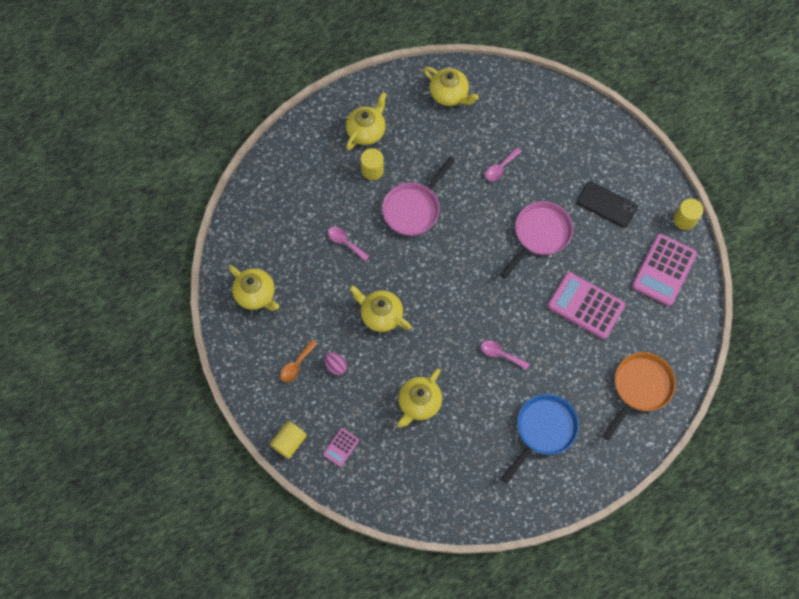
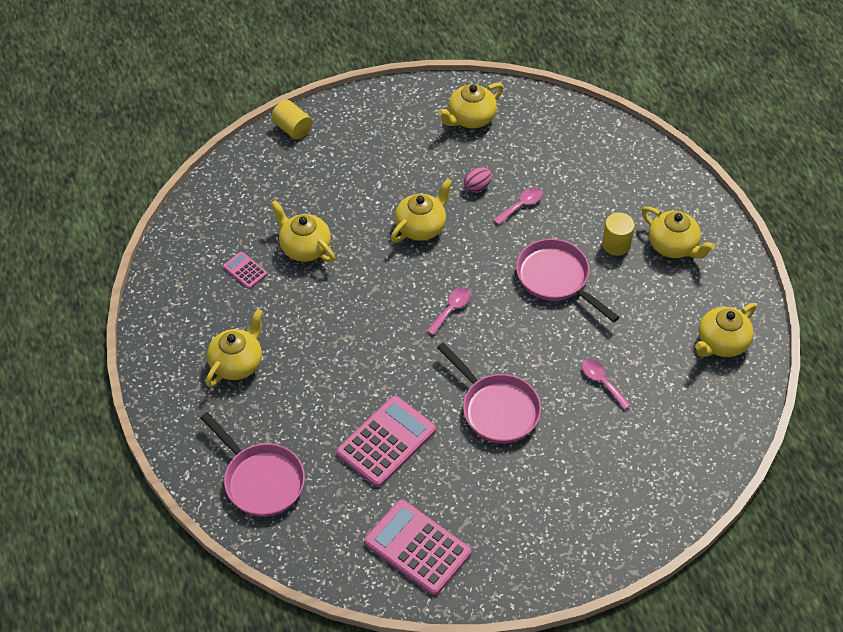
camera: 100 degrees right, 15 degrees down
orange spoon [281,340,318,382] -> none
pink calculator [323,428,359,467] -> pink calculator moved to [223,252,267,289]
pink egg [324,352,347,375] -> pink egg moved to [464,168,492,192]
pink spoon [481,340,529,370] -> pink spoon moved to [427,287,471,335]
blue pan [501,394,579,483] -> yellow teapot [206,309,263,387]
black phone [577,181,638,228] -> none
orange pan [603,352,676,440] -> pink pan [200,412,305,517]
yellow cylinder [674,198,703,230] -> none

